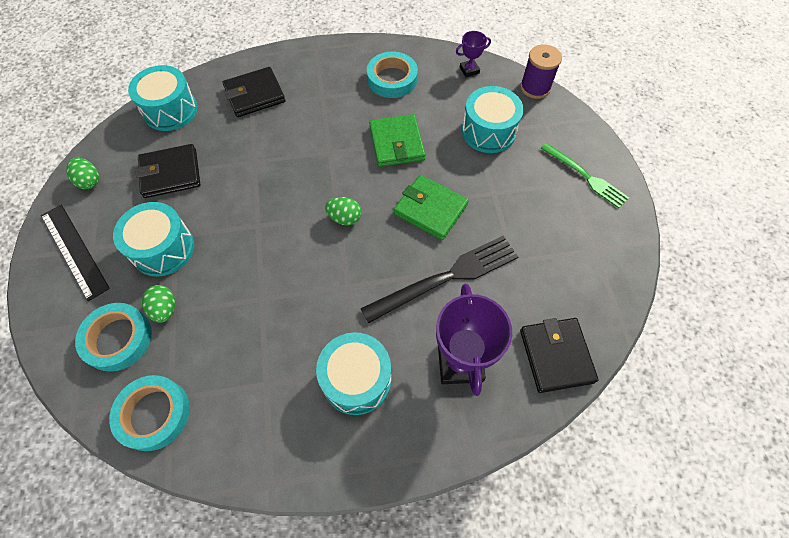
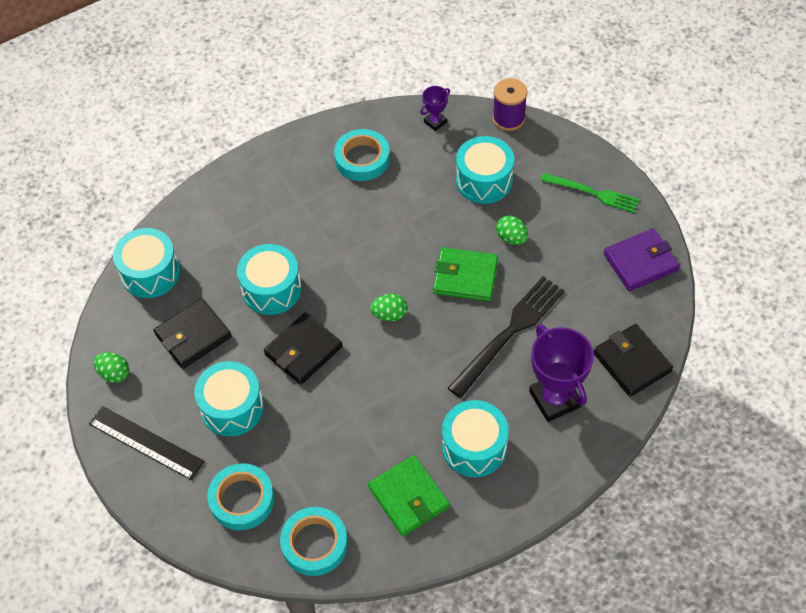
camera: 20 degrees left, 5 degrees down
green egg [142,285,175,323] -> green egg moved to [496,215,528,245]
black wallet [223,67,285,117] -> black wallet moved to [264,312,343,385]
green wallet [369,114,426,167] -> green wallet moved to [368,455,450,536]
none -> turquoise drum [237,244,302,315]
none -> purple wallet [604,228,680,291]

